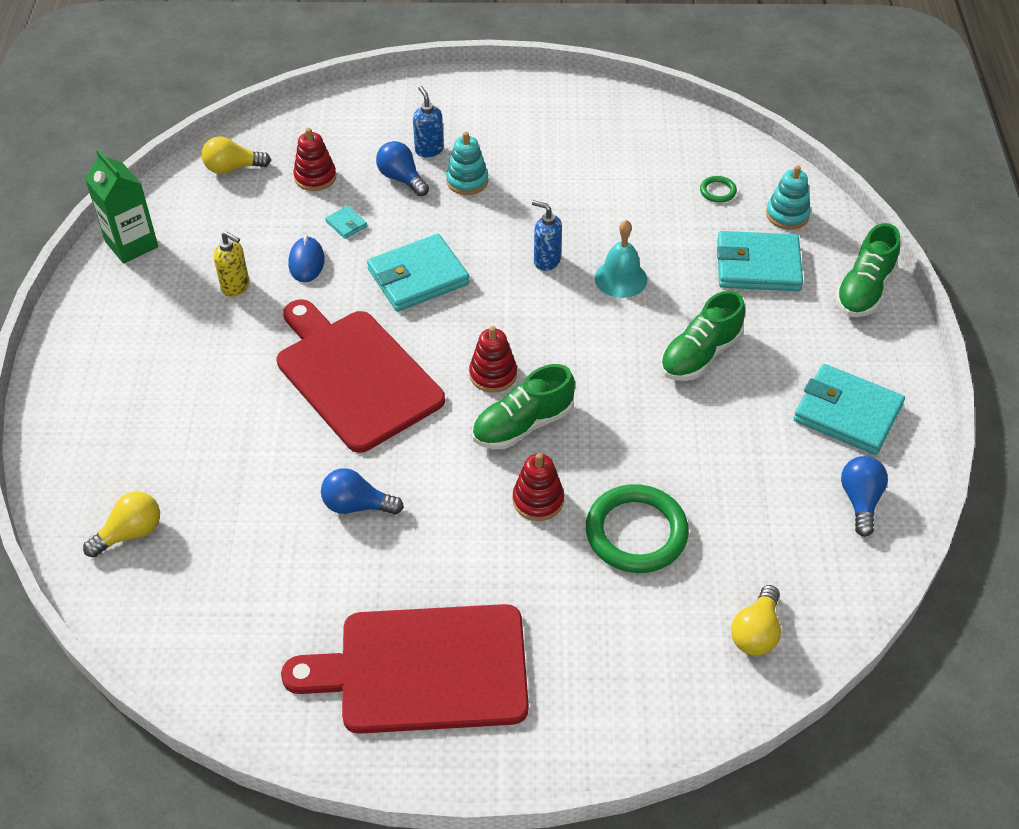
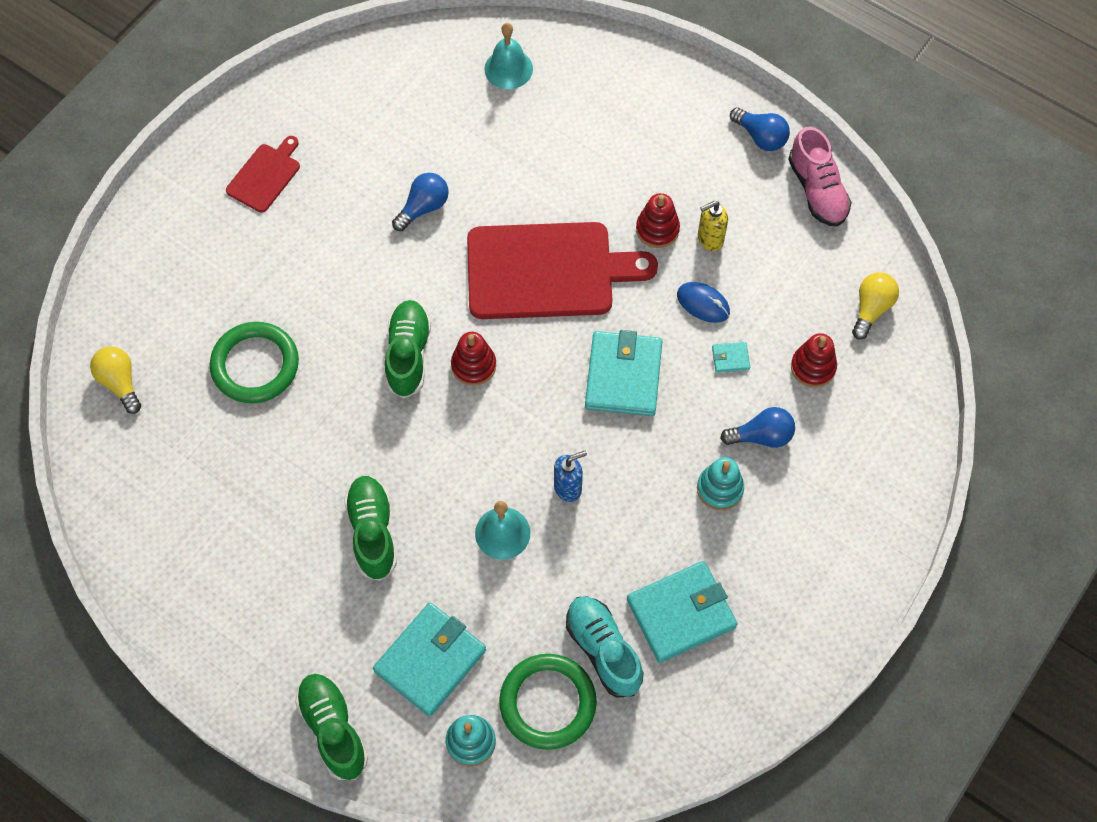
camera: 125 degrees right, 15 degrees up
yellow light bulb [83,491,160,558] -> turquoise bell [484,23,533,89]
green carton [85,149,158,264] -> pink shoe [788,126,852,227]
red cutting board [281,604,529,734] -> red cutting board [226,136,300,213], size x0.49
blue soap dispenser [413,86,444,157] -> none
red stacking toy [513,453,564,521] -> red stacking toy moved to [636,193,680,248]
green ring [700,176,737,203] -> green ring [499,654,597,750], size x2.27
turquoise wallet [793,364,905,455] -> turquoise wallet moved to [627,561,737,663]
blue light bulb [841,456,888,537] -> blue light bulb moved to [730,108,790,151]
none -> turquoise shoe [566,596,644,698]

